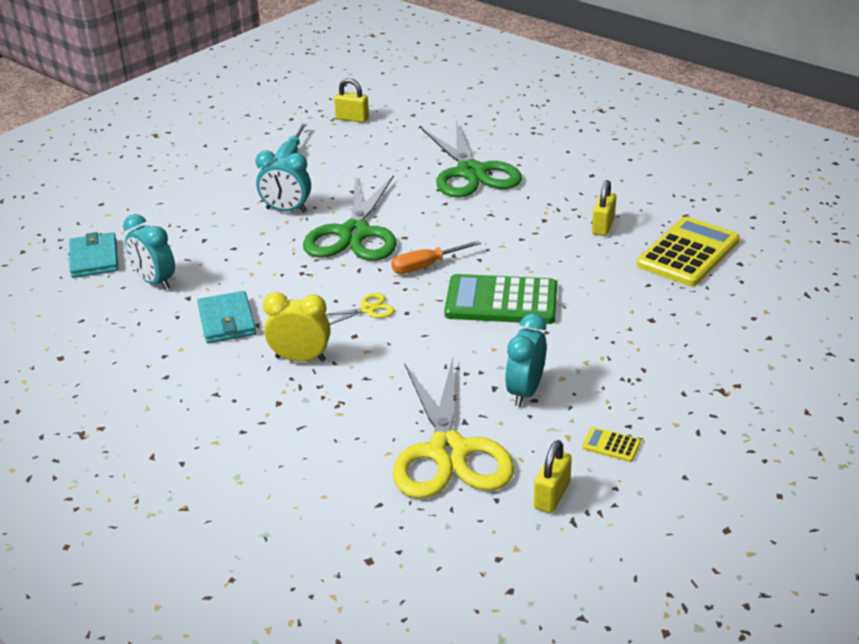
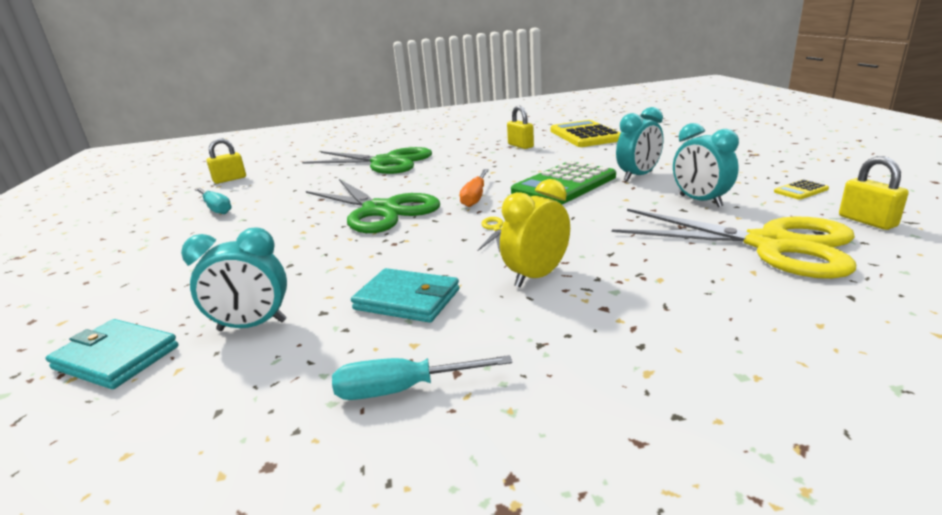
camera: 50 degrees left, 10 degrees down
turquoise clock [256,150,311,213] -> turquoise clock moved to [616,107,663,181]
none -> turquoise screwdriver [332,355,512,400]

